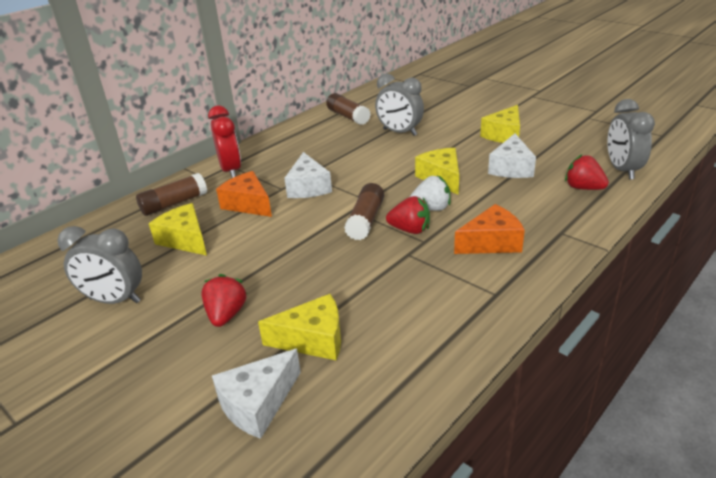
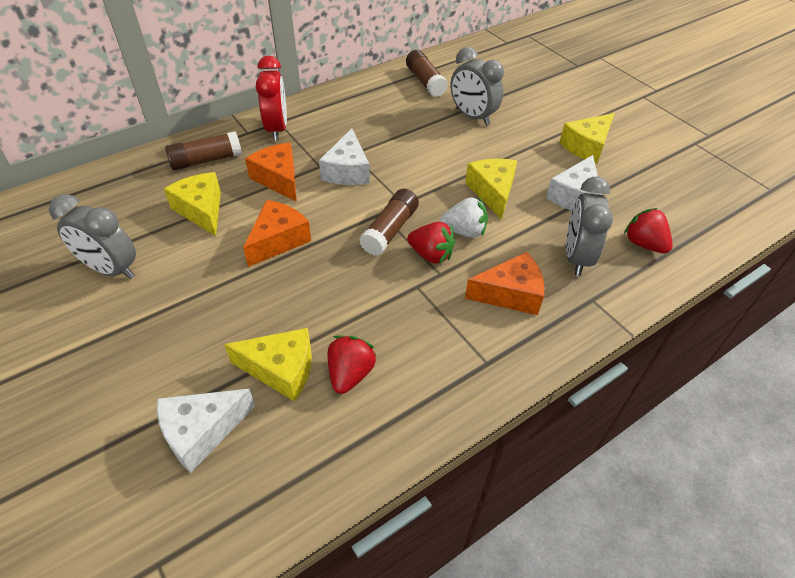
camera: 10 degrees right, 15 degrees up
red strawberry [201,274,247,327] -> red strawberry moved to [328,335,376,394]
grey clock [607,99,655,180] -> grey clock moved to [566,177,613,276]
none -> orange cheese [243,200,311,267]

